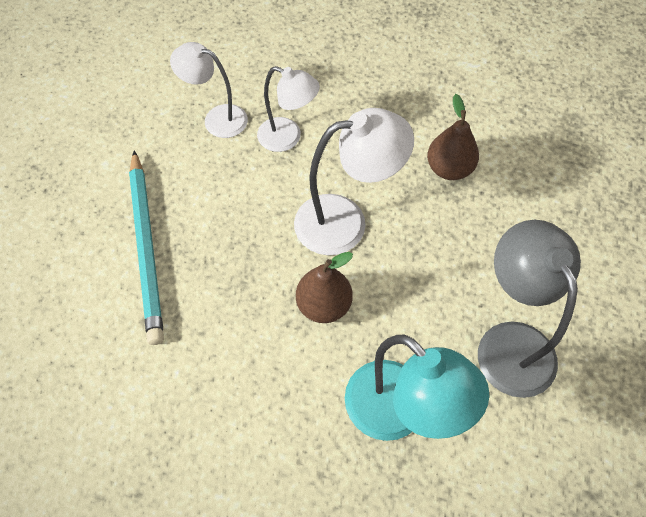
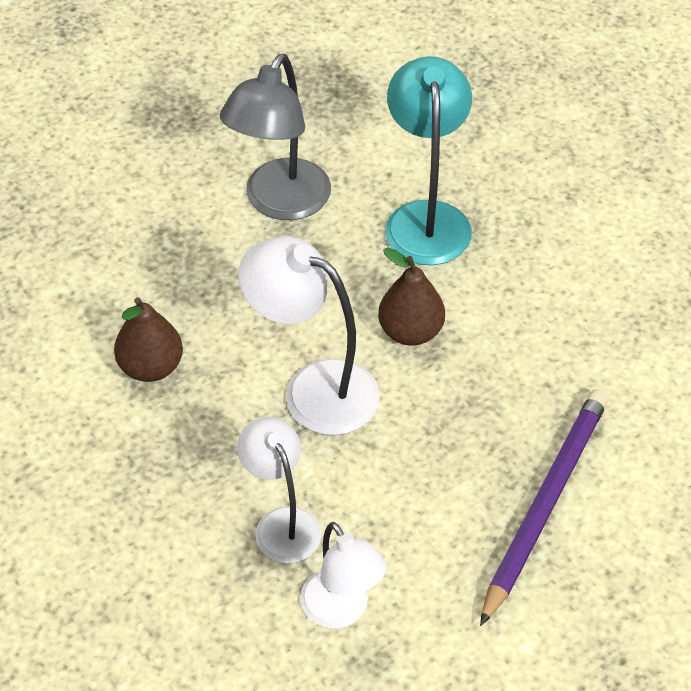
camera: 140 degrees left, 10 degrees down
turquoise pencil [129,150,164,345] -> purple pencil [480,389,609,626]

